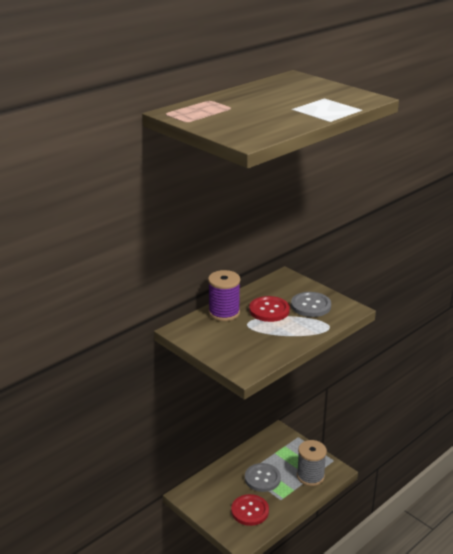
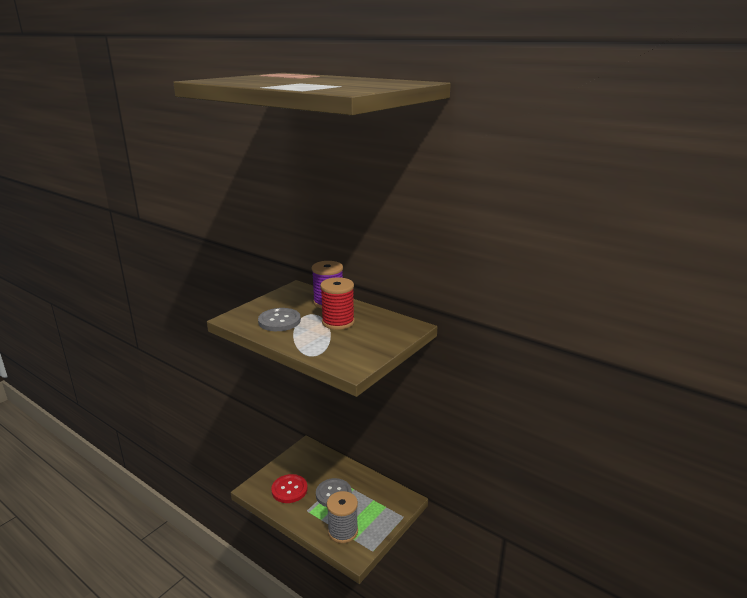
camera: 80 degrees right, 5 degrees down
red button [249,296,290,322] -> red spool [320,277,355,330]
grey button [291,292,331,317] -> grey button moved to [258,308,301,331]

